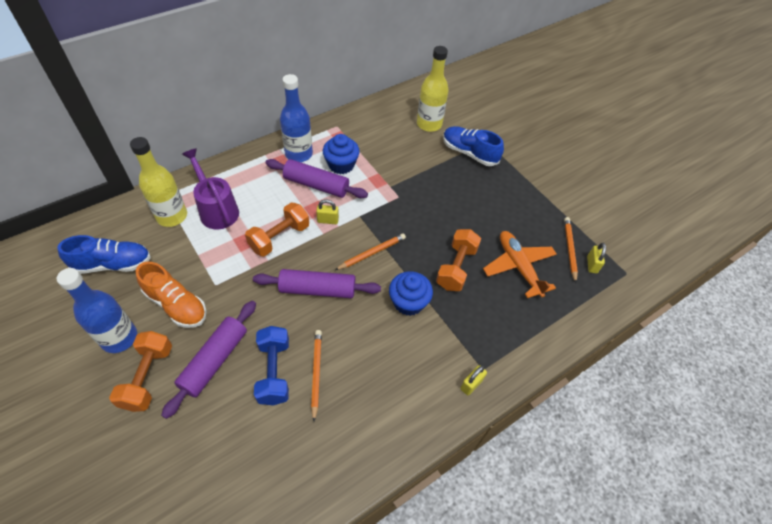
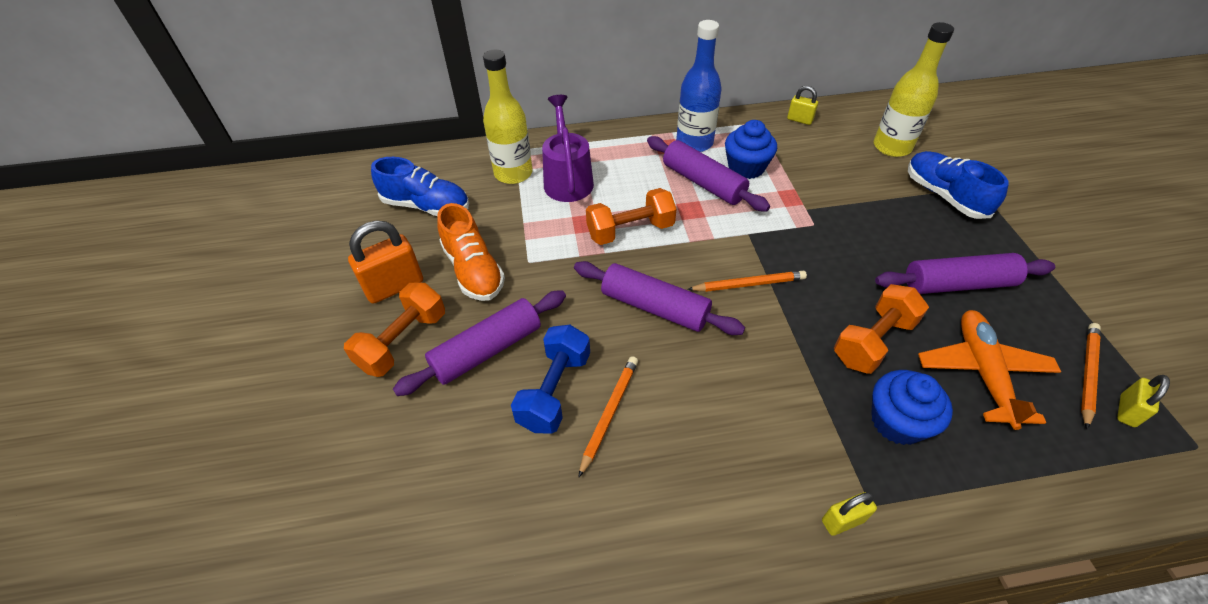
camera: 30 degrees right, 5 degrees down
blue bottle [57,268,137,353] -> orange padlock [348,221,423,304]
yellow padlock [316,199,339,224] -> yellow padlock moved to [787,86,818,125]
blue cupcake [389,271,433,316] -> blue cupcake moved to [871,370,953,445]
none -> purple rolling pin [875,253,1055,294]

